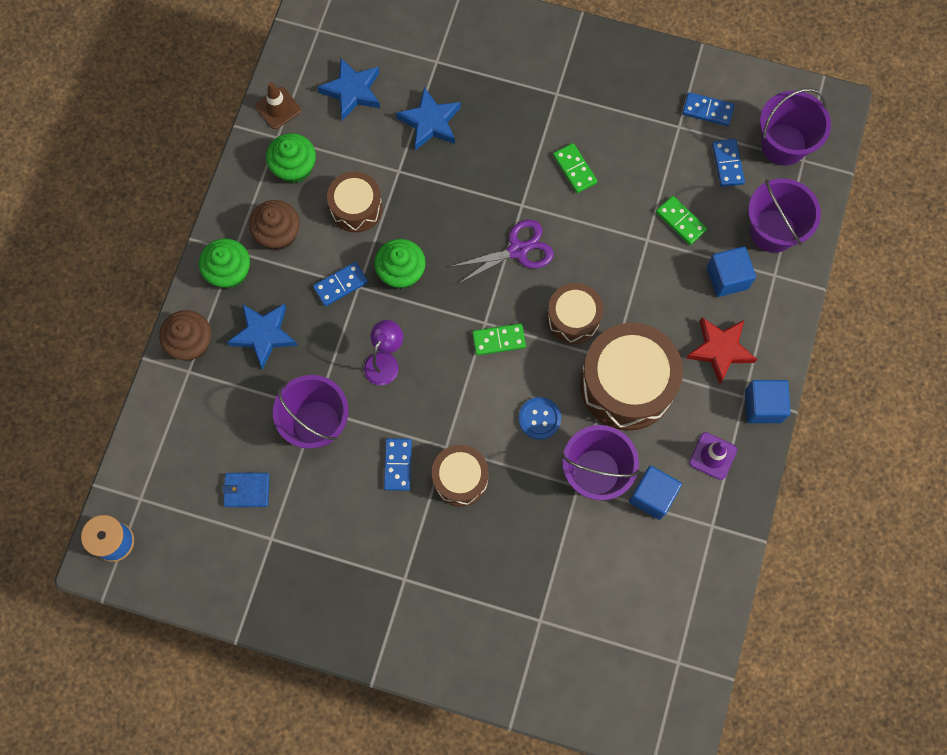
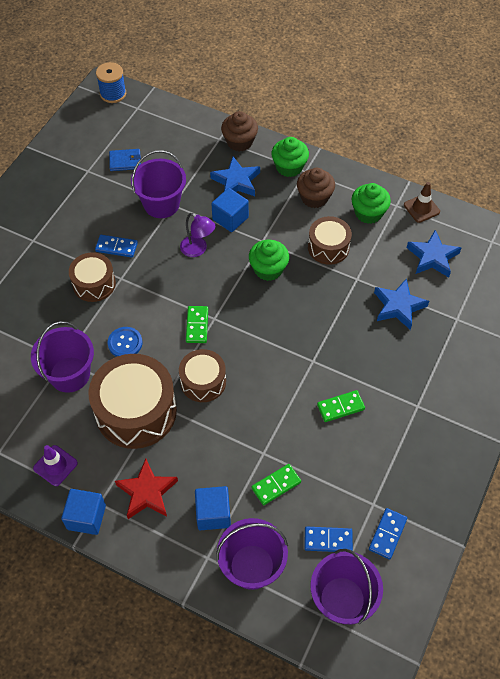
camera: 100 degrees right, 15 degrees down
blue wallet [222,473,269,507] -> blue wallet turned 75 degrees clockwise [109,149,141,171]
blue domino [313,262,368,306] -> none
purple scissors [449,220,553,284] -> none
blue cube [629,466,682,520] -> blue cube moved to [211,188,249,232]

